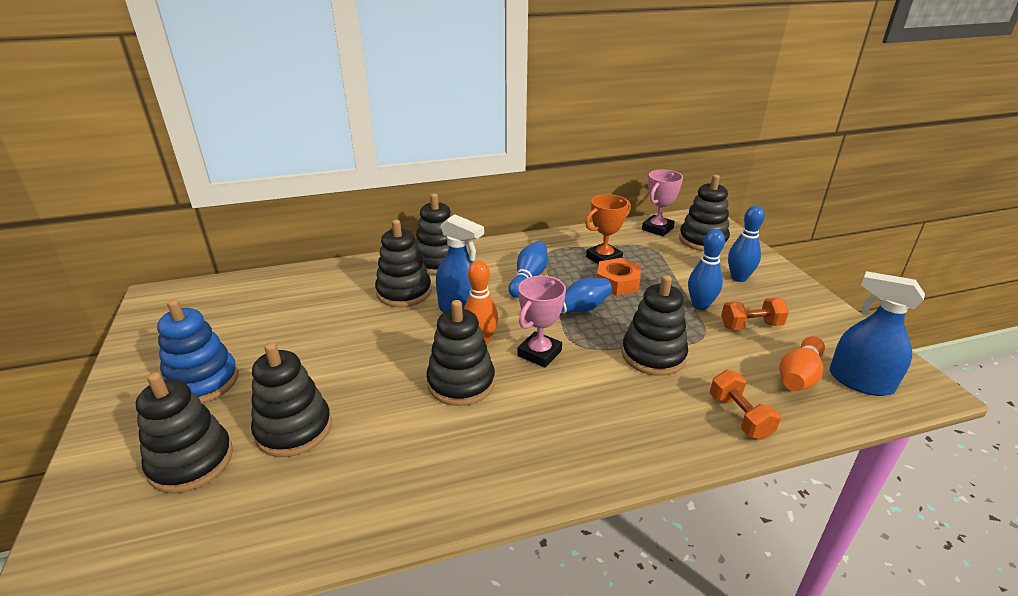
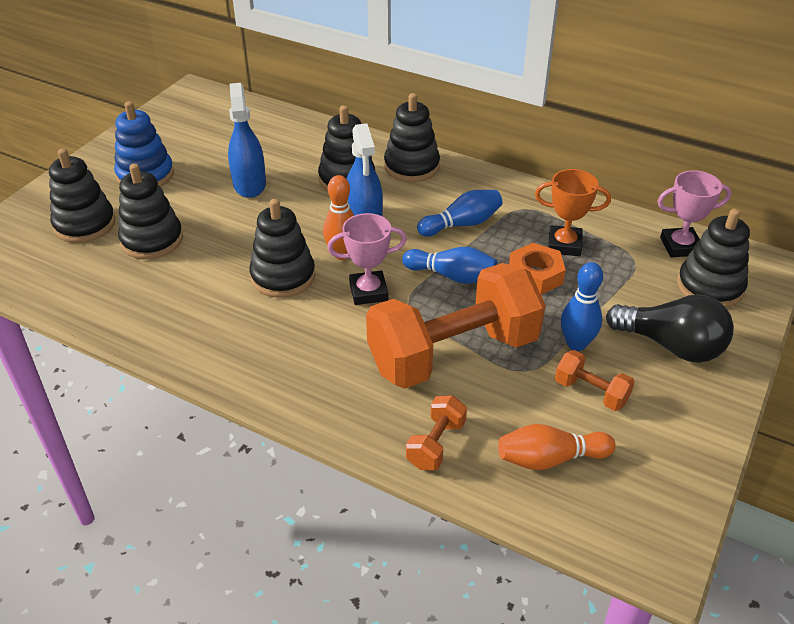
camera: 45 degrees right, 10 degrees up
black stacking toy [622,275,688,376] -> orange dumbbell [366,263,546,389]
blue bowling pin [728,206,765,282] -> black light bulb [606,294,734,363]
blue spray bottle [830,271,925,396] -> blue spray bottle moved to [228,83,266,198]

